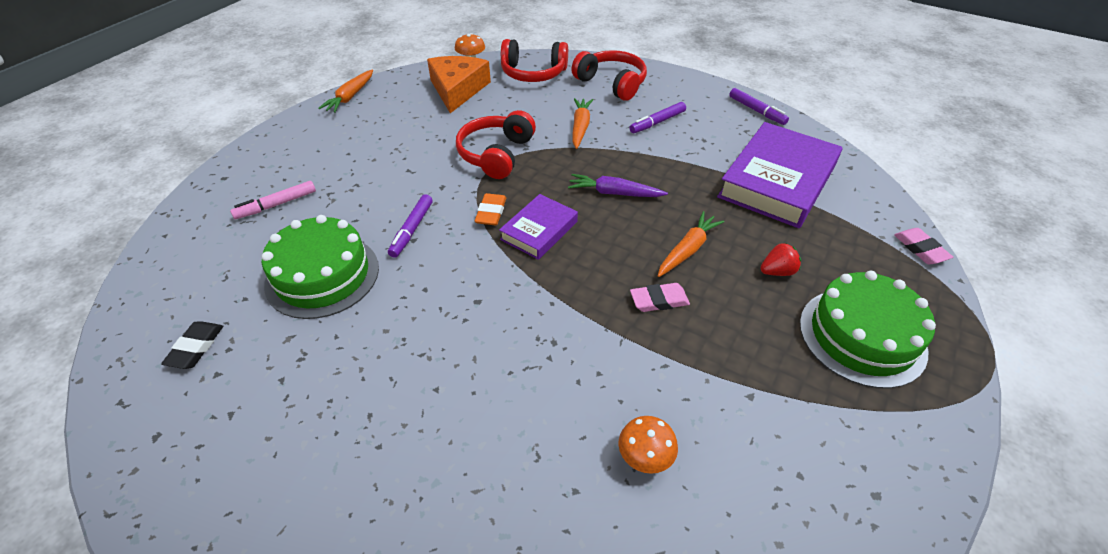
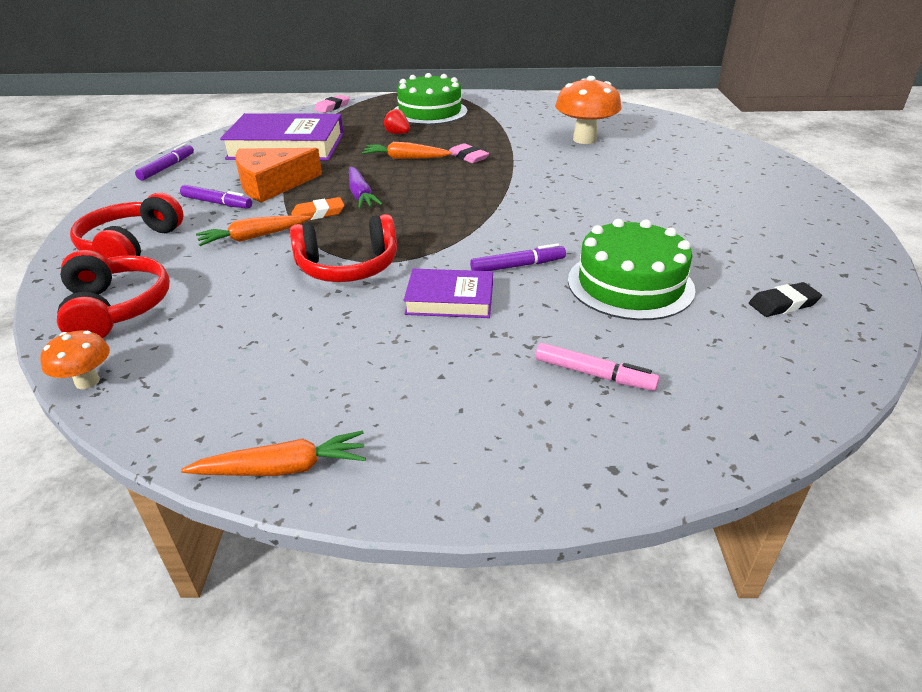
camera: 120 degrees left, 10 degrees down
orange cheese [427,56,491,113] -> orange cheese moved to [235,148,322,203]
orange eraser [475,193,506,225] -> orange eraser moved to [291,197,345,220]
purple book [499,194,578,260] -> purple book moved to [403,269,493,318]
orange mushroom [618,416,678,474] -> orange mushroom [555,76,621,144], size x1.88

